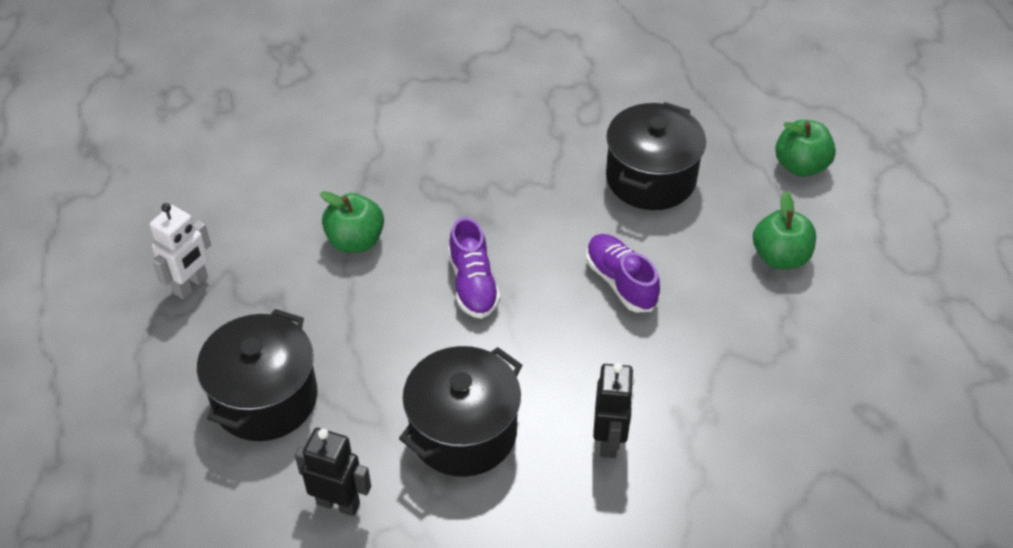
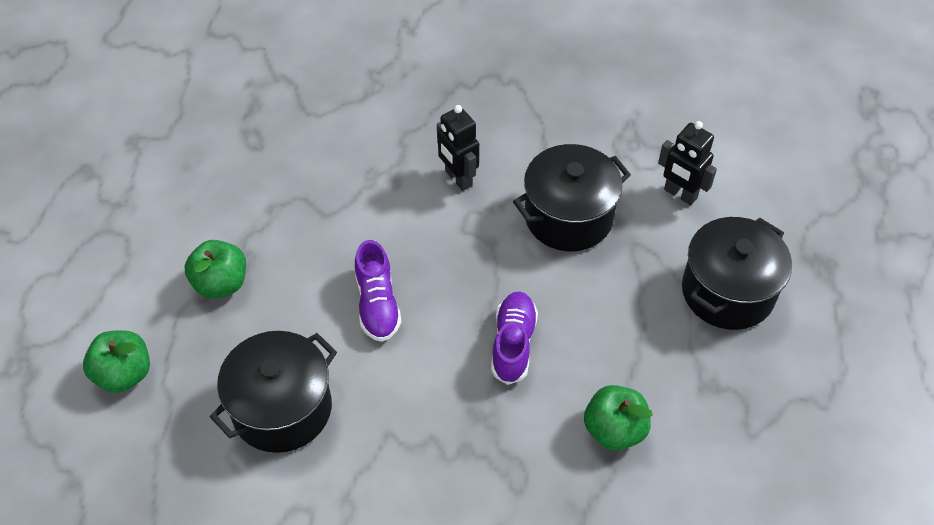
camera: 160 degrees left, 5 degrees up
white robot [150,203,211,299] -> none
black robot [593,363,634,458] -> black robot turned 60 degrees counterclockwise [437,105,479,191]

